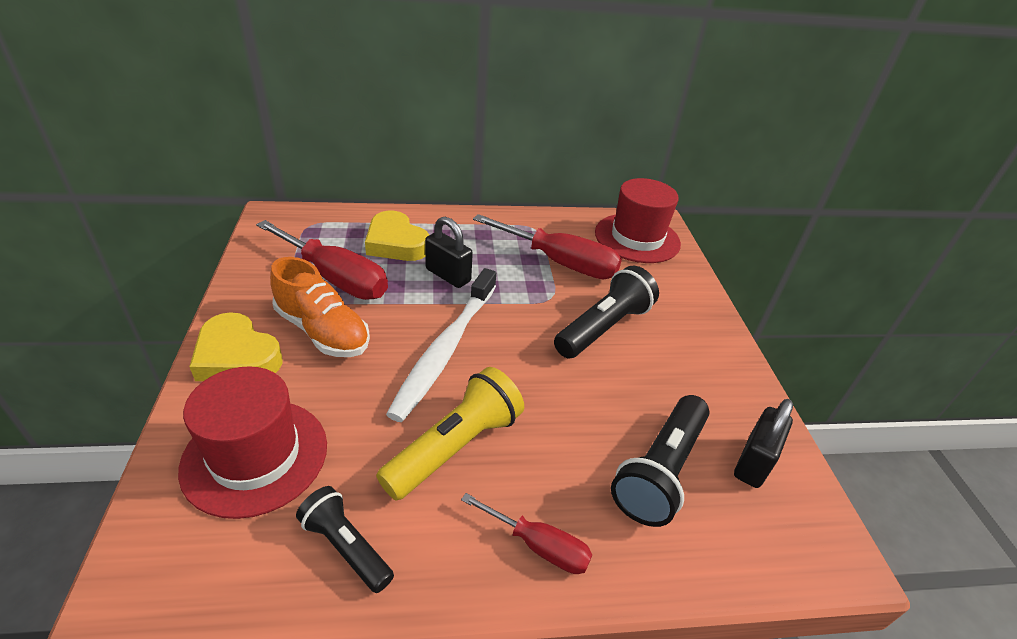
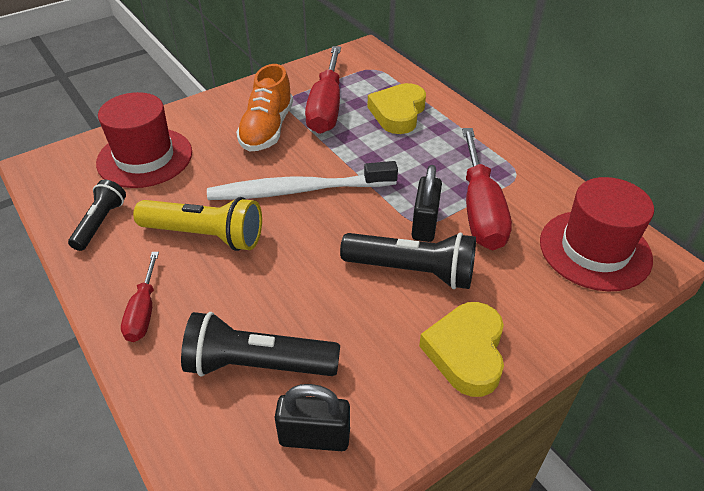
camera: 65 degrees right, 5 degrees up
yellow heart [189,312,282,381] -> yellow heart moved to [419,302,504,397]
black padlock [425,217,473,288] -> black padlock moved to [412,165,442,242]

